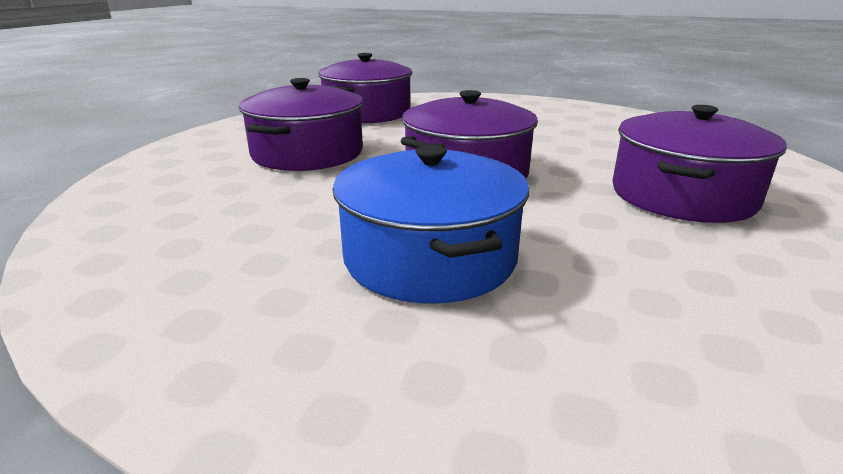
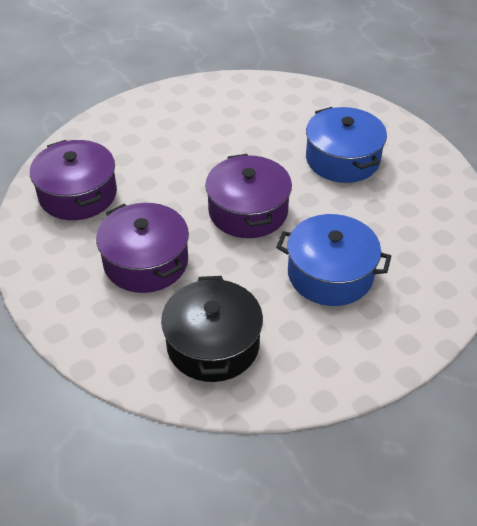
camera: 55 degrees left, 20 degrees up
purple pot [612,105,787,223] -> blue pot [306,107,387,183]
none -> black pot [161,276,263,382]

